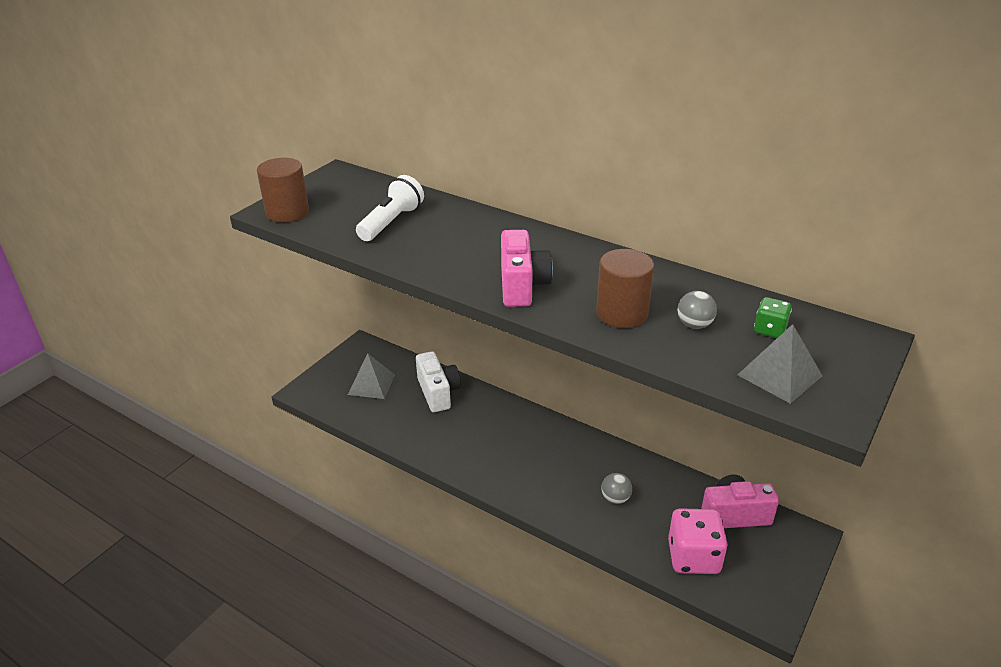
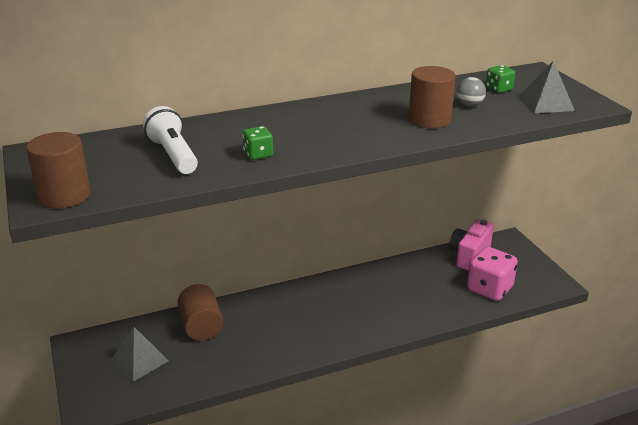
camera: 55 degrees left, 5 degrees down
white camera [416,351,461,412] -> brown cylinder [178,284,224,341]
pink camera [501,230,553,307] -> none
grey ball [601,473,632,504] -> none
none -> green dice [242,126,273,160]

